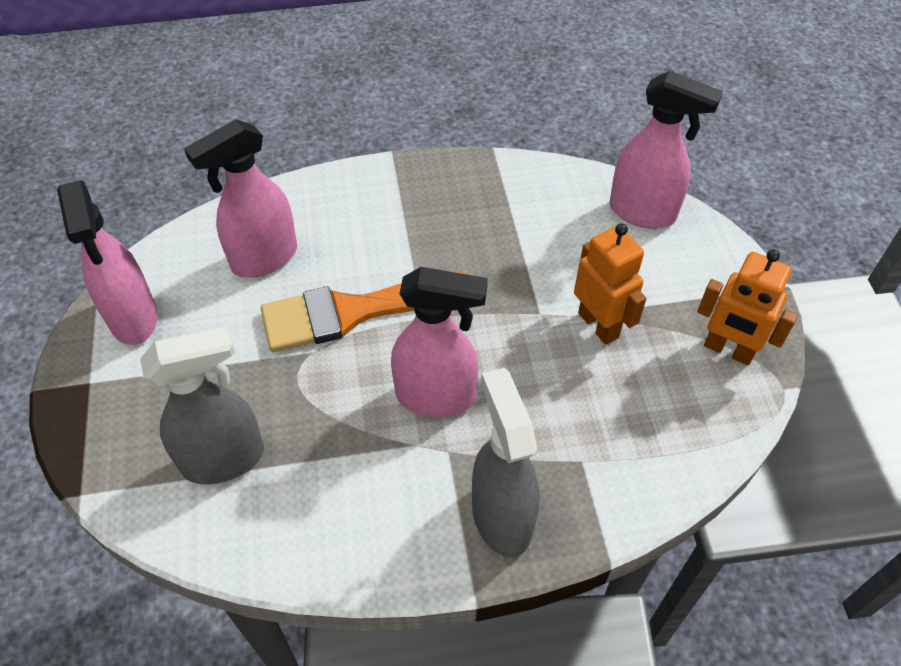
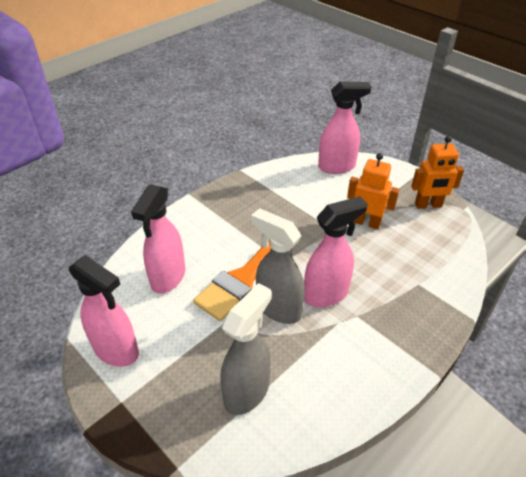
camera: 35 degrees left, 10 degrees down
grey spray bottle [472,368,540,557] -> grey spray bottle moved to [251,208,305,324]

